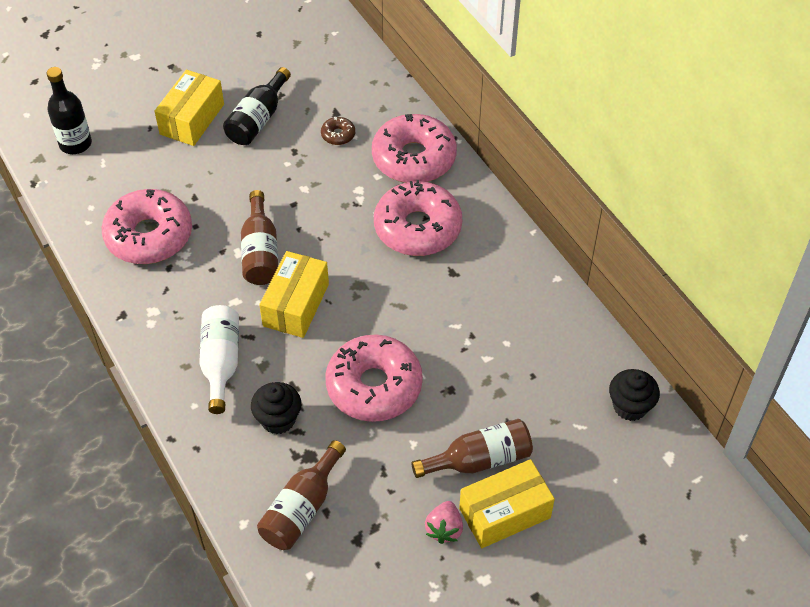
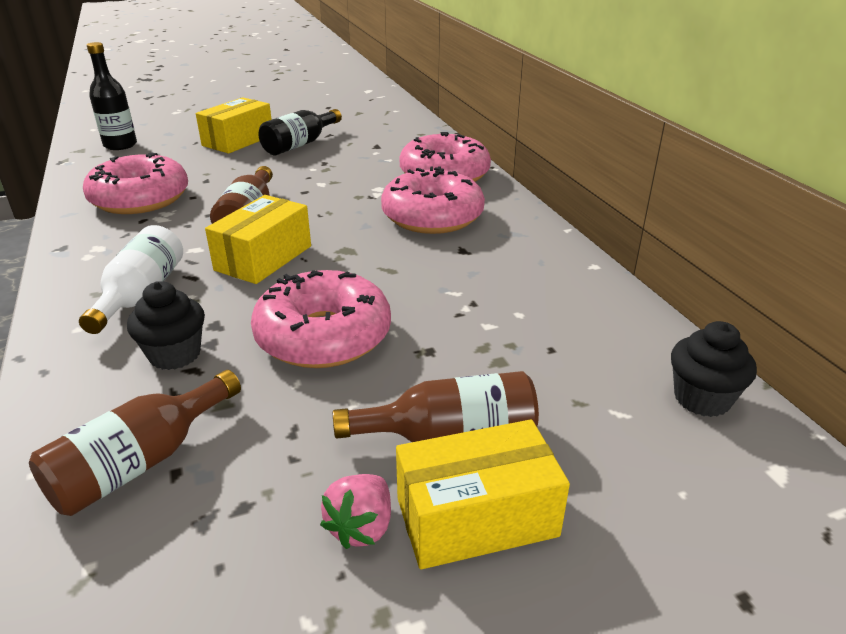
camera: 10 degrees right, 20 degrees down
brown donut [321,117,355,145] -> none

